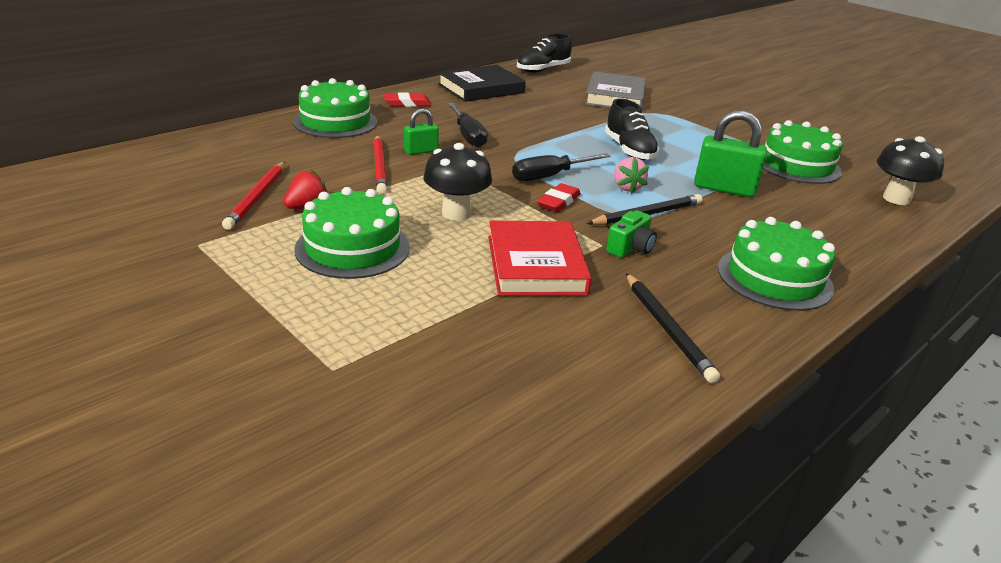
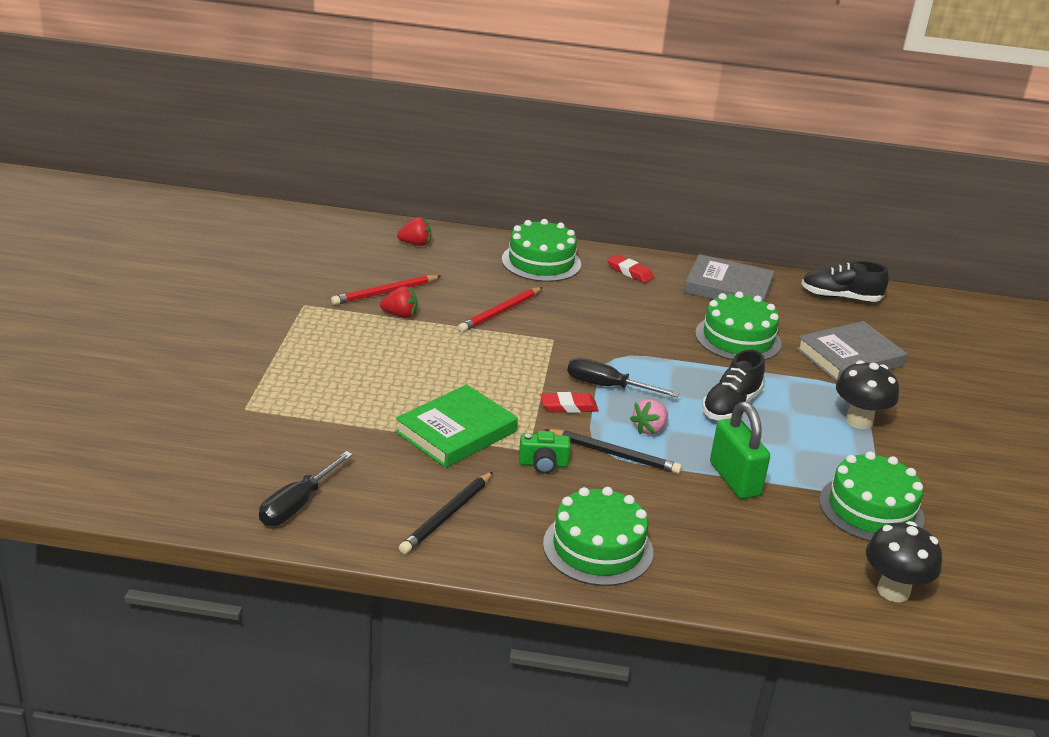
camera: 50 degrees right, 0 degrees up
green cake [294,187,410,279] -> green cake moved to [695,291,782,360]
green padlock [404,108,439,155] -> none
black mushroom [423,143,492,221] -> black mushroom moved to [836,360,899,429]
black book [438,65,526,102] -> grey book [684,254,775,301]
black screwdriver [448,103,488,148] -> black screwdriver moved to [259,451,353,526]
red book [488,221,592,296] -> green book [395,384,518,468]
none -> red strawberry [397,217,431,246]

